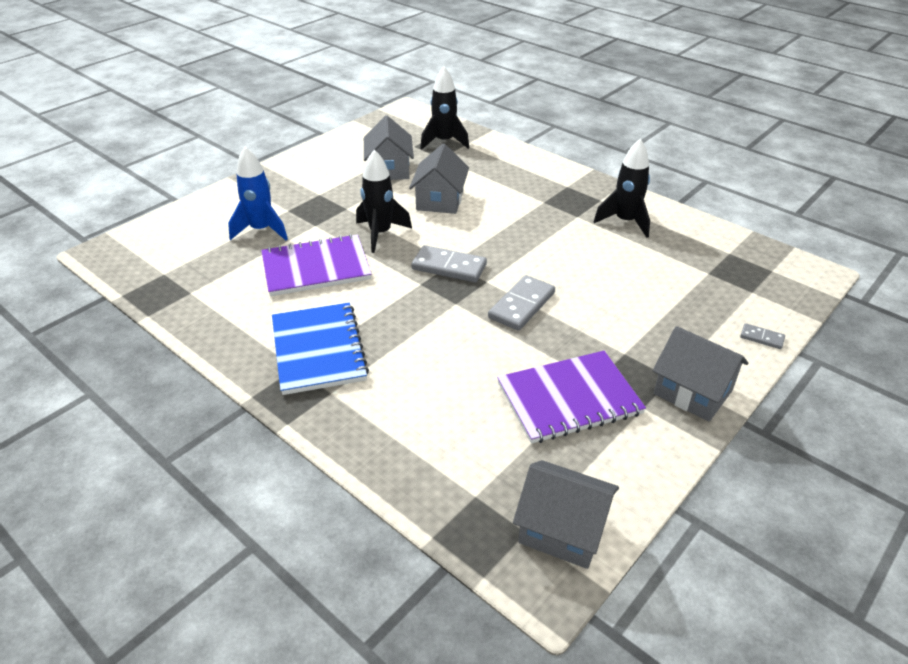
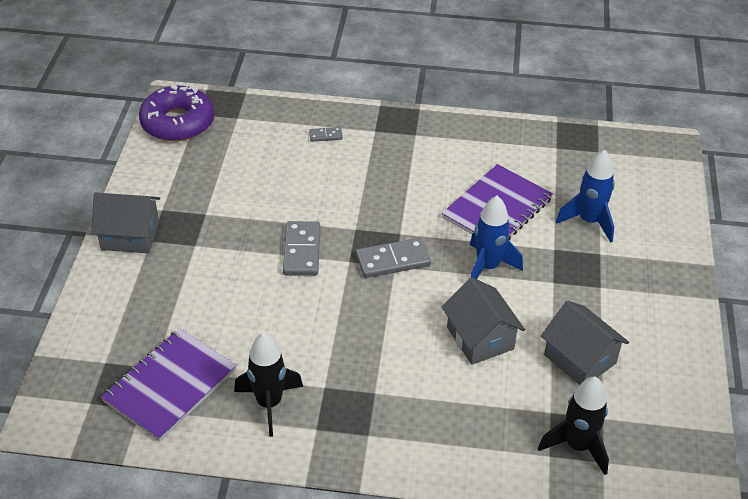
camera: 145 degrees right, 5 degrees up
blue notebook [272,303,369,395] -> none
black rocket [356,150,412,253] -> blue rocket [470,195,523,279]
purple notebook [497,351,646,444] -> purple notebook moved to [101,328,237,441]
grey house [513,460,619,569] -> purple donut [139,84,215,141]
grey domino [740,323,785,349] -> grey domino moved to [309,127,343,142]

